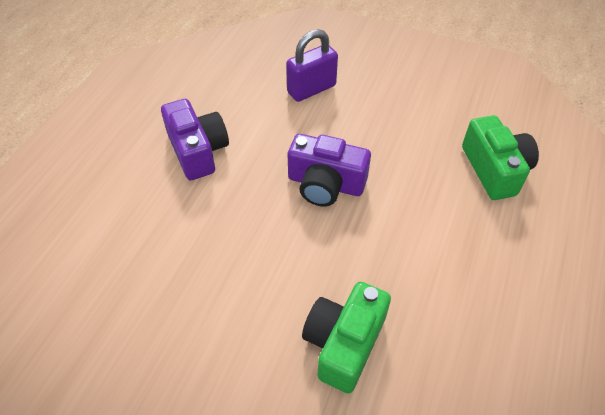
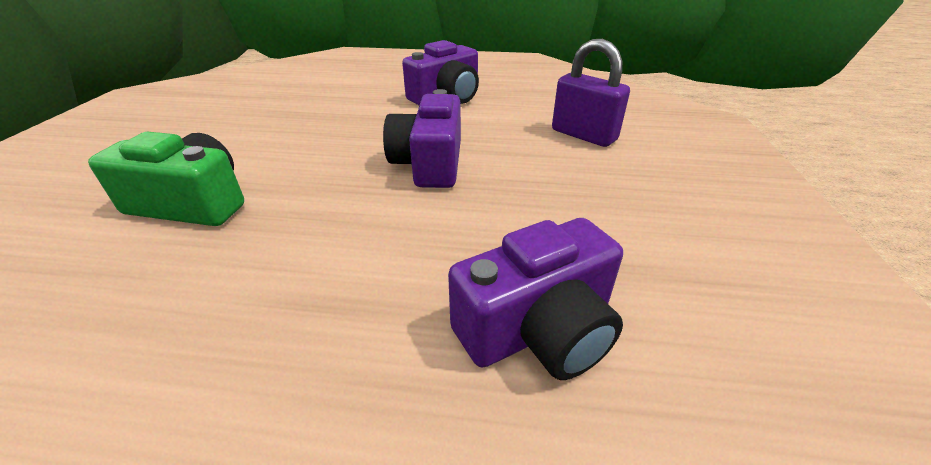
camera: 75 degrees right, 15 degrees down
green camera [462,115,539,200] -> purple camera [448,218,623,380]

